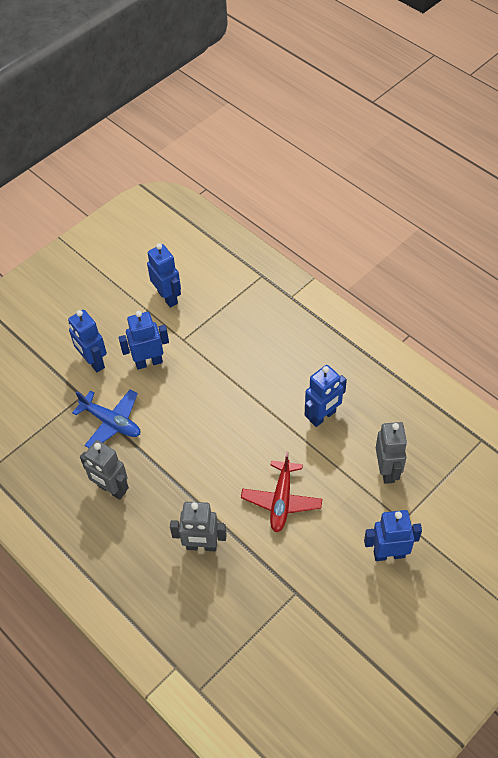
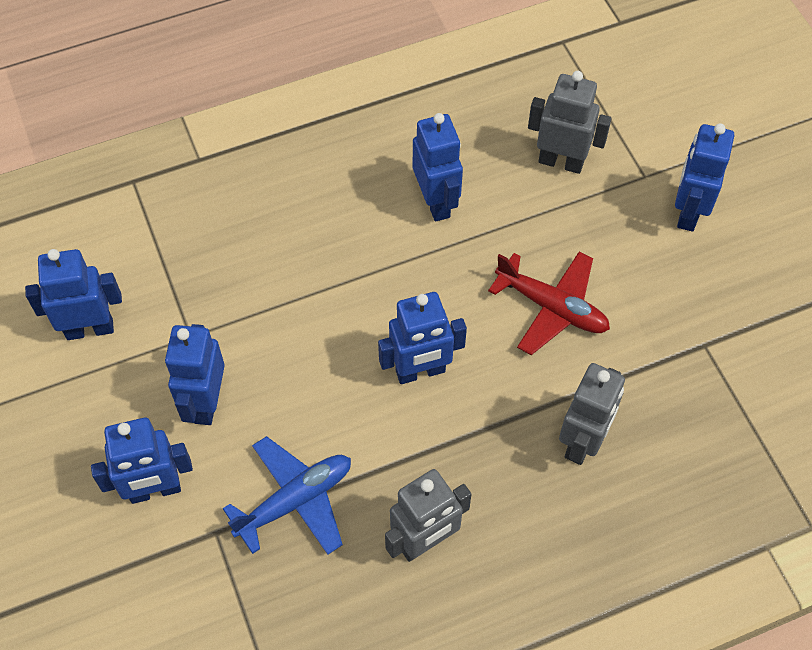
camera: 70 degrees left, 5 degrees up
none -> blue robot [378,292,467,384]

